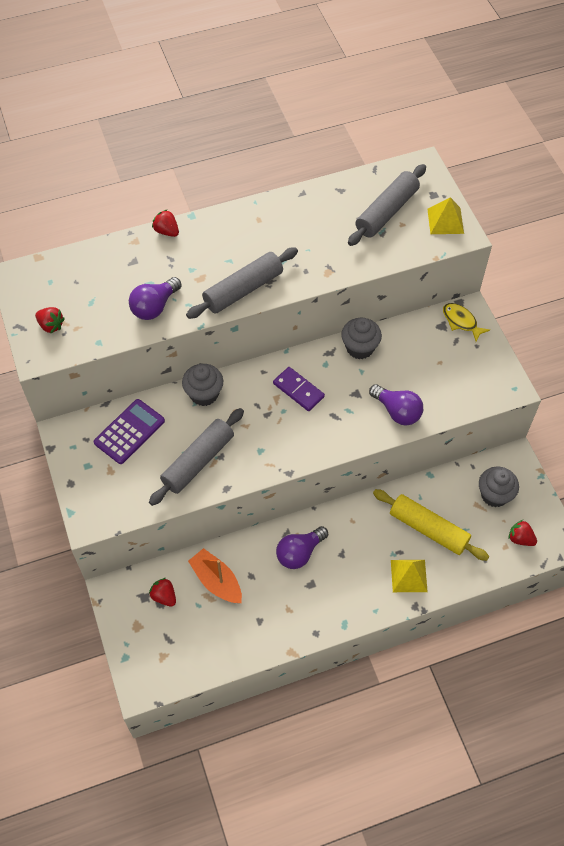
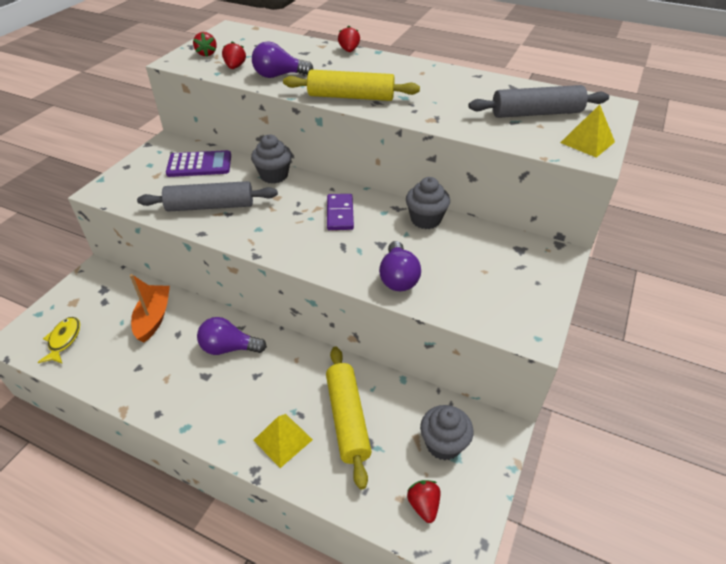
camera: 45 degrees right, 15 degrees down
red strawberry [149,578,176,607] -> red strawberry moved to [222,41,246,69]
grey rolling pin [186,247,298,319] -> yellow rolling pin [283,70,420,101]
yellow fish [443,303,490,342] -> yellow fish moved to [37,317,80,364]

